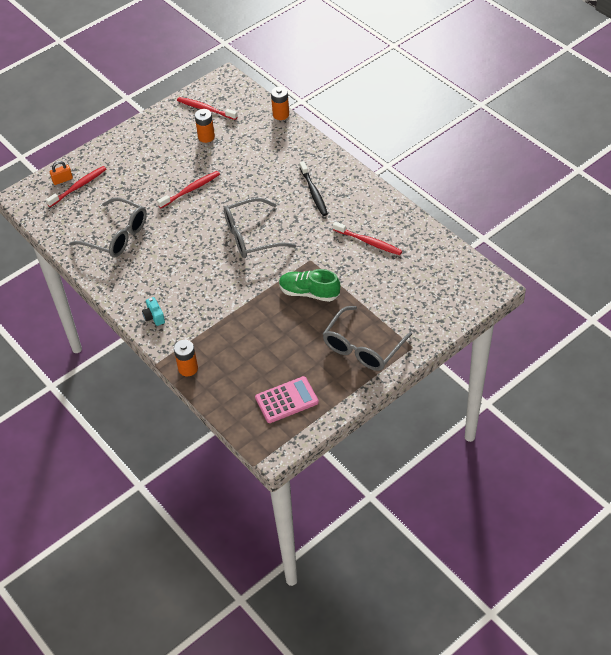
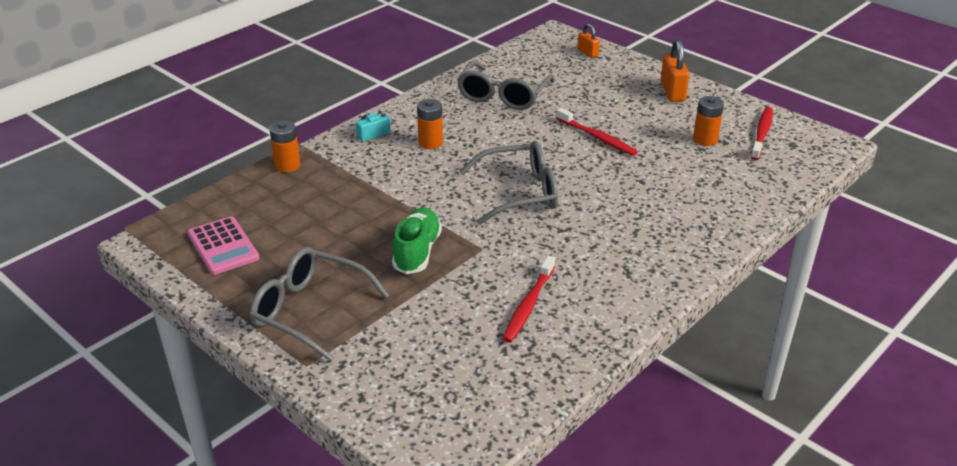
camera: 80 degrees right, 15 degrees down
red toothbrush [46,166,106,207] -> none
grey glasses [224,198,297,258] -> grey glasses turned 105 degrees clockwise [460,141,558,225]
orange battery [271,87,289,120] -> orange battery moved to [417,99,443,149]
black toothbrush [300,161,328,216] -> none
none -> orange padlock [660,39,689,102]

